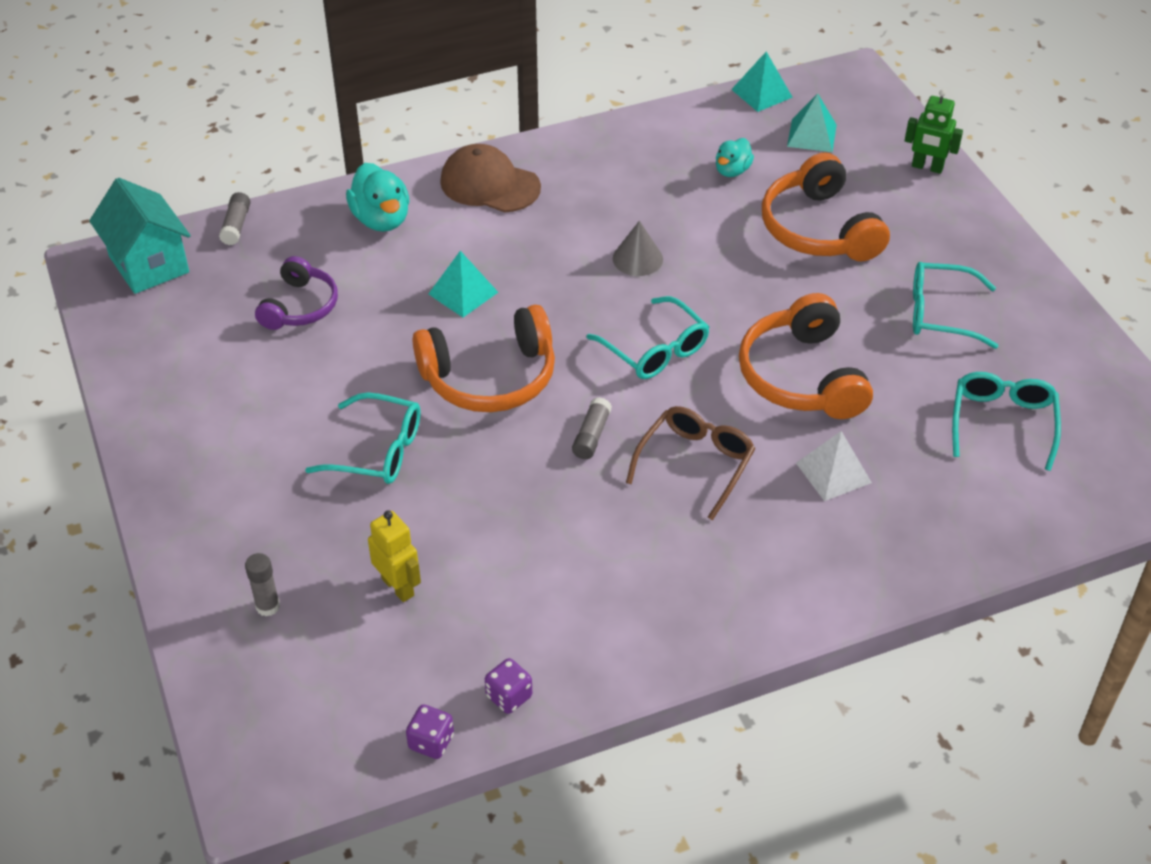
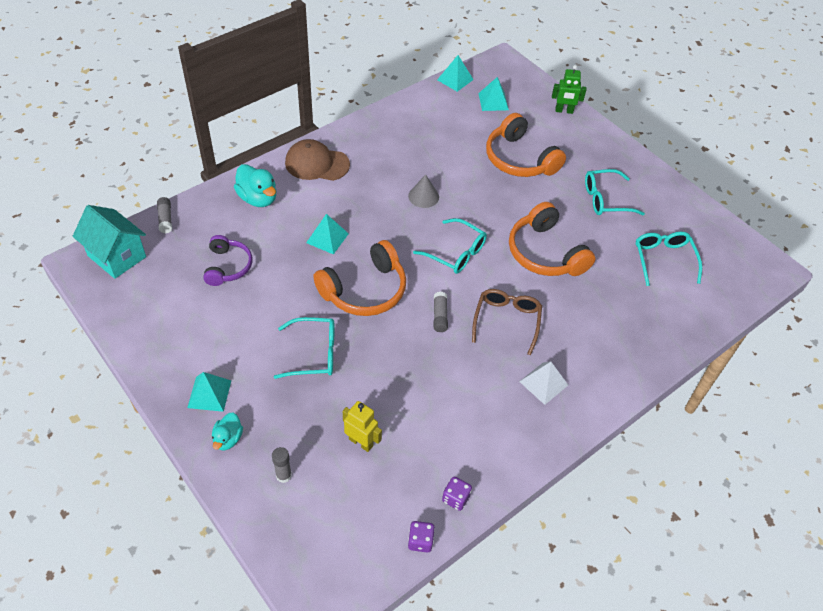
camera: 20 degrees left, 5 degrees up
turquoise duck [716,138,754,177] -> turquoise duck moved to [212,412,243,450]
white pyramid [796,431,872,501] -> white pyramid moved to [519,362,568,405]
none -> turquoise pyramid [187,372,231,412]

